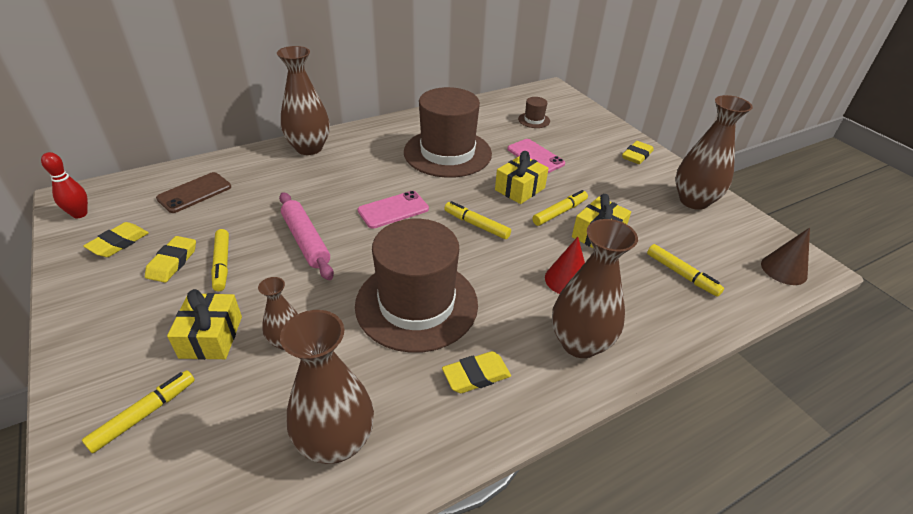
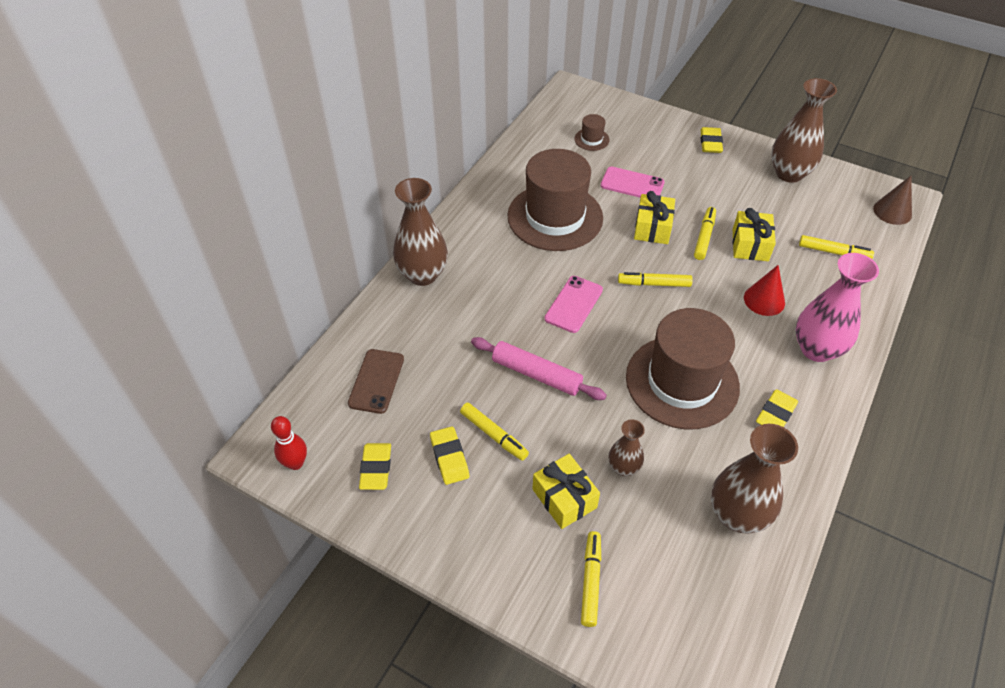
camera: 30 degrees left, 10 degrees up
brown vase [552,219,638,358] -> pink vase [795,253,879,362]

